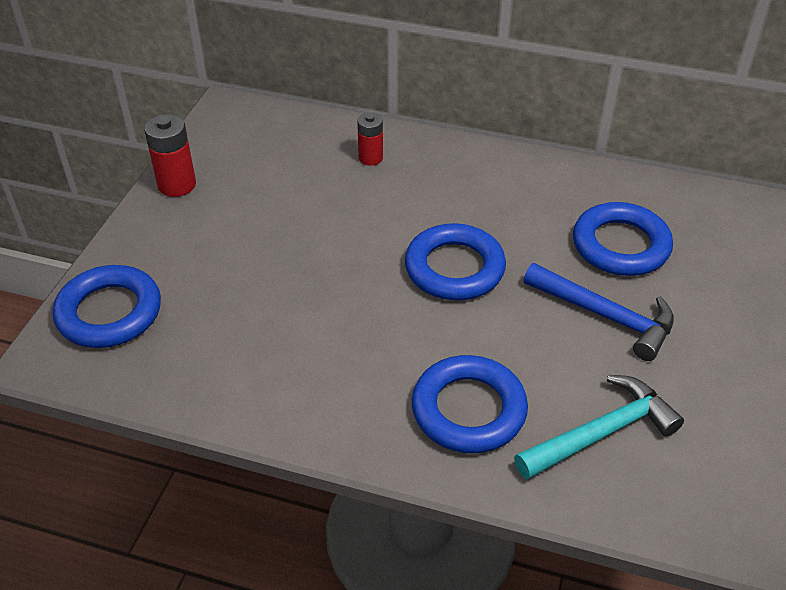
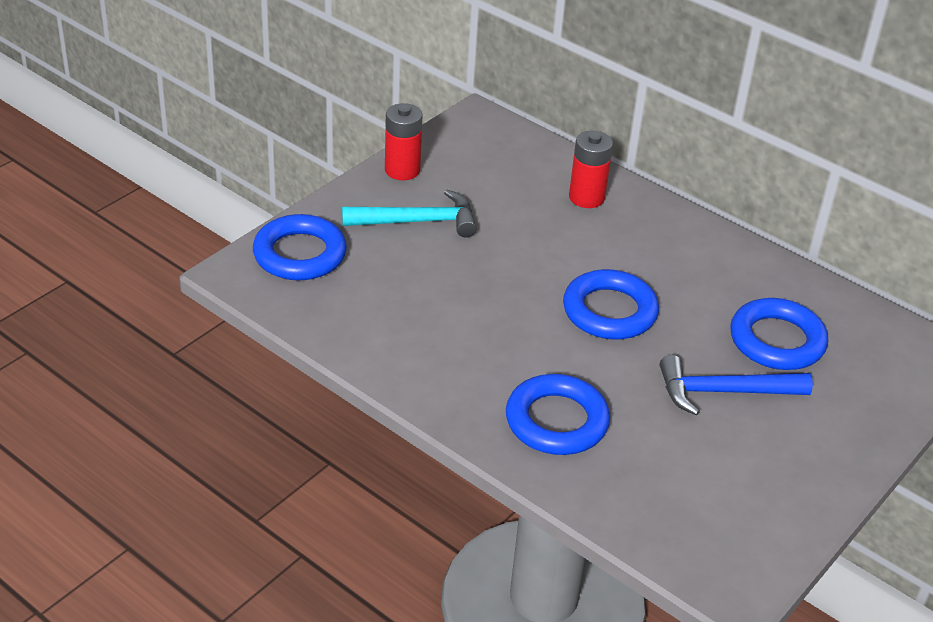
camera: 20 degrees right, 5 degrees down
red battery [357,113,383,166] -> red battery [569,131,613,208], size x1.51
turquoise hammer [514,375,684,480] -> turquoise hammer moved to [342,190,477,237]
blue hammer [524,263,674,361] -> blue hammer turned 120 degrees clockwise [659,355,813,416]

